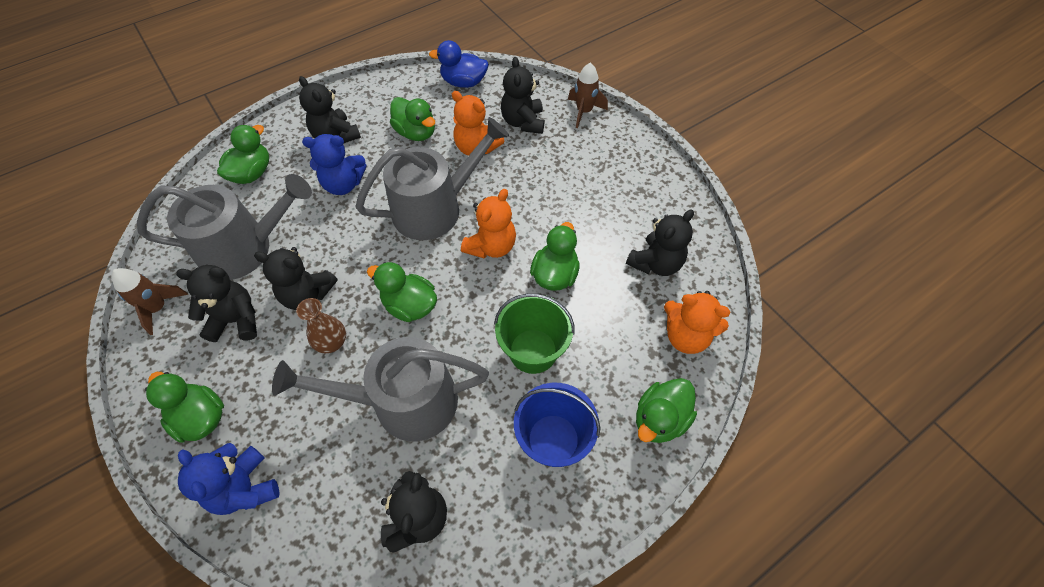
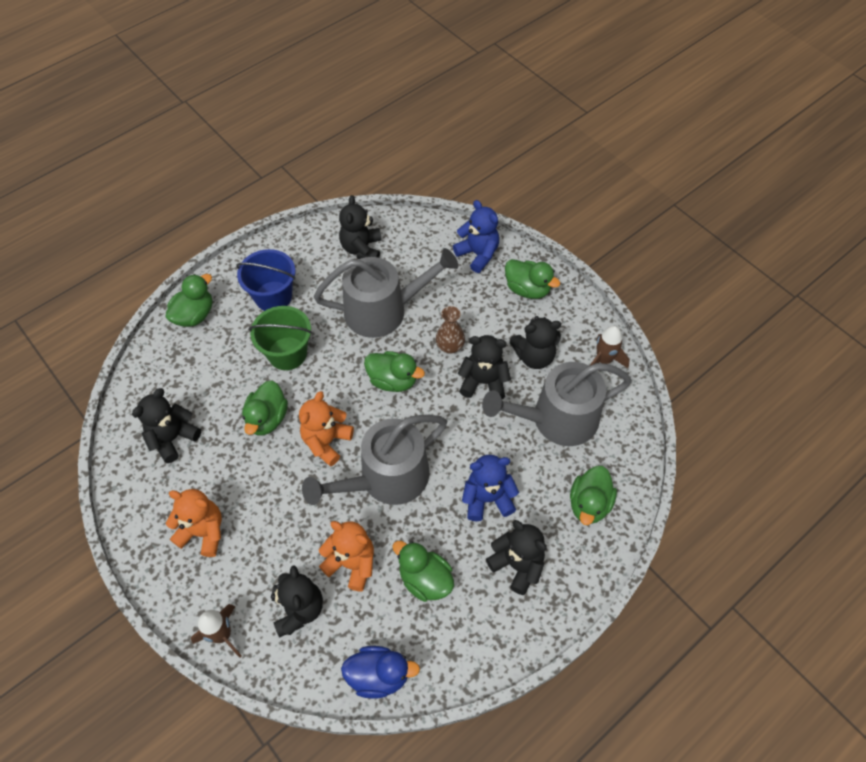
camera: 175 degrees right, 0 degrees up
orange teddy bear [664,291,730,354] -> orange teddy bear moved to [166,489,222,557]

